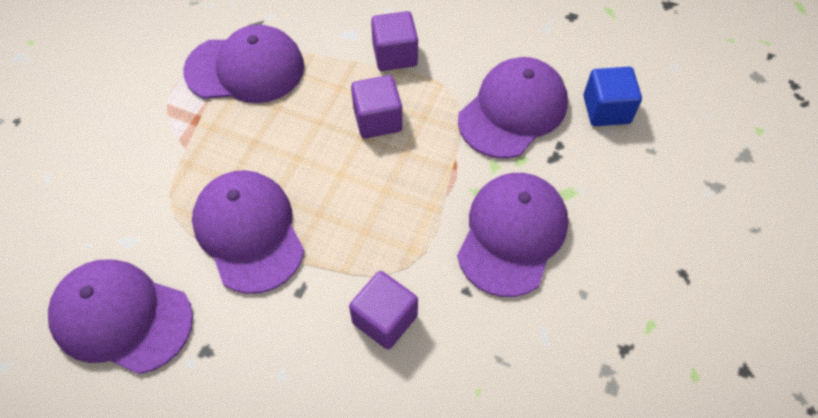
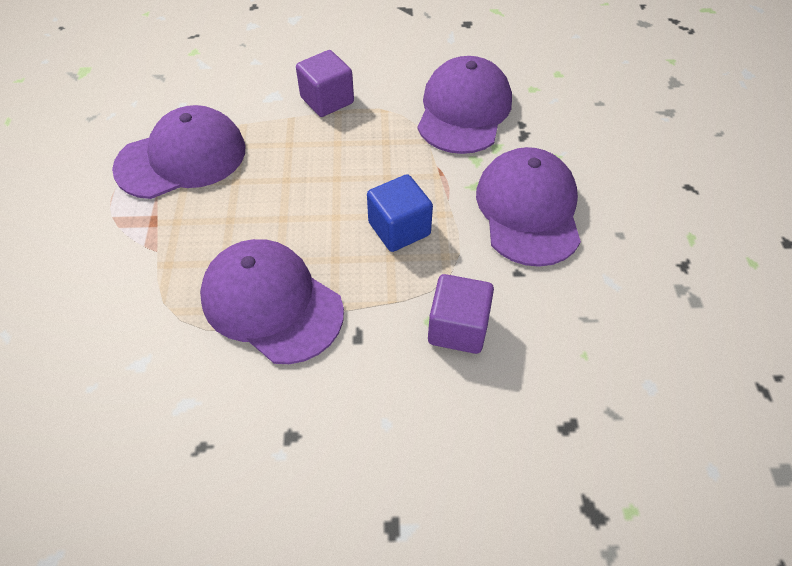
camera: 25 degrees left, 5 degrees down
purple cap [48,259,193,374] -> none
purple cube [351,75,402,139] -> none
blue cube [583,67,642,126] -> blue cube moved to [367,174,433,252]

